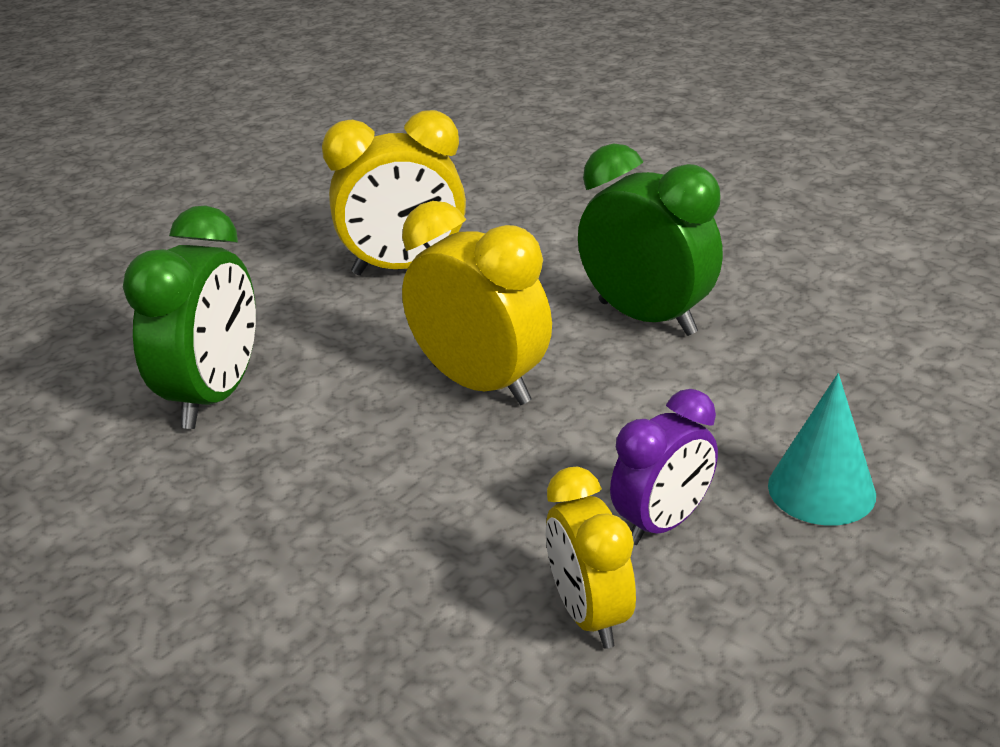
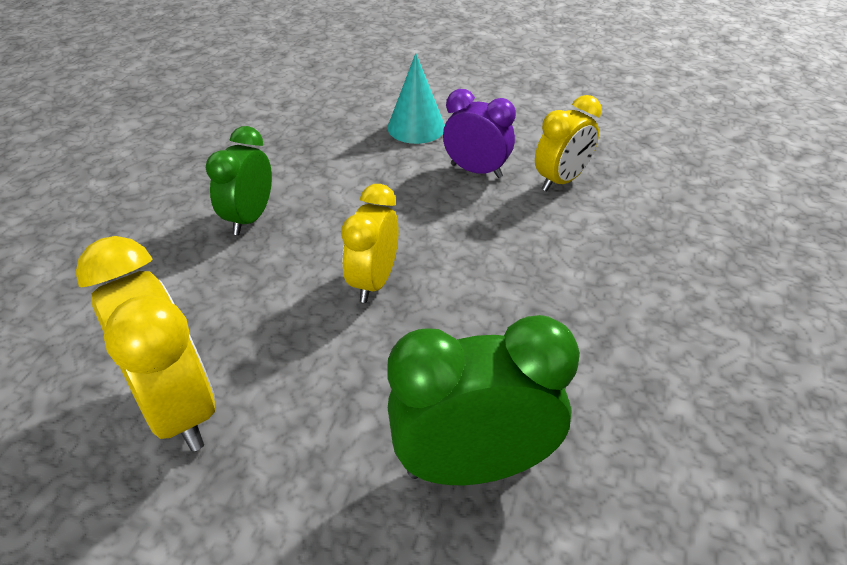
camera: 115 degrees left, 10 degrees up
yellow clock [402,201,552,405] -> yellow clock [341,184,399,303], size x0.64
green clock [578,143,723,336] -> green clock [206,126,272,235], size x0.64

